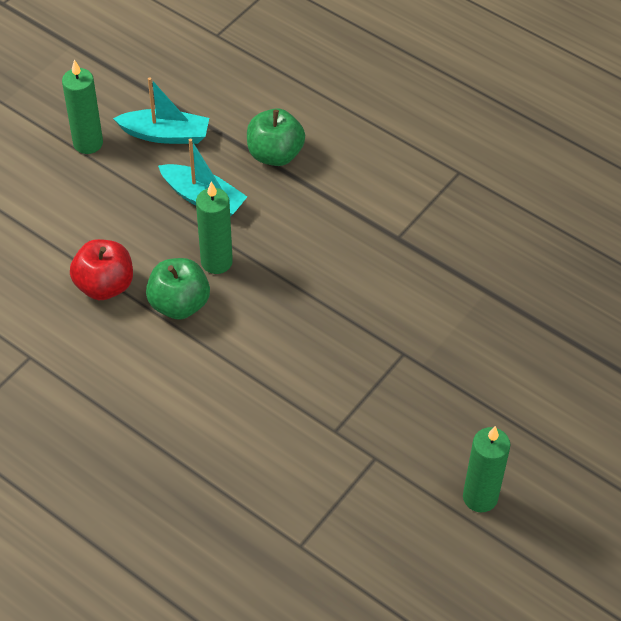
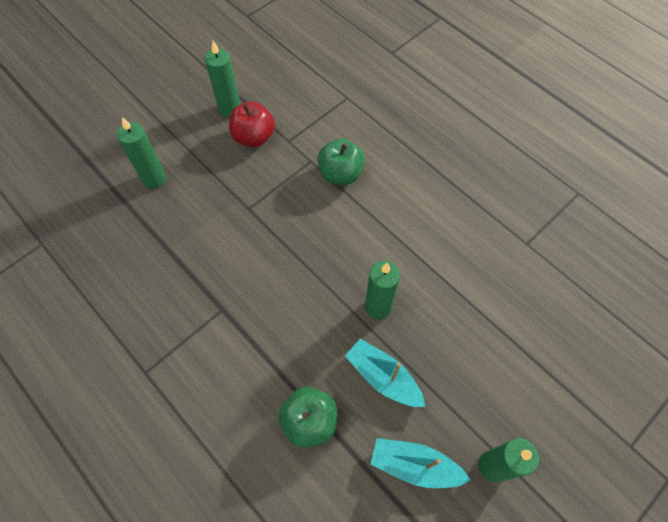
camera: 170 degrees left, 10 degrees up
red apple [70,239,133,300] -> red apple moved to [229,102,275,147]
green apple [146,258,210,320] -> green apple moved to [317,138,365,185]
none -> green candle [117,117,166,189]

